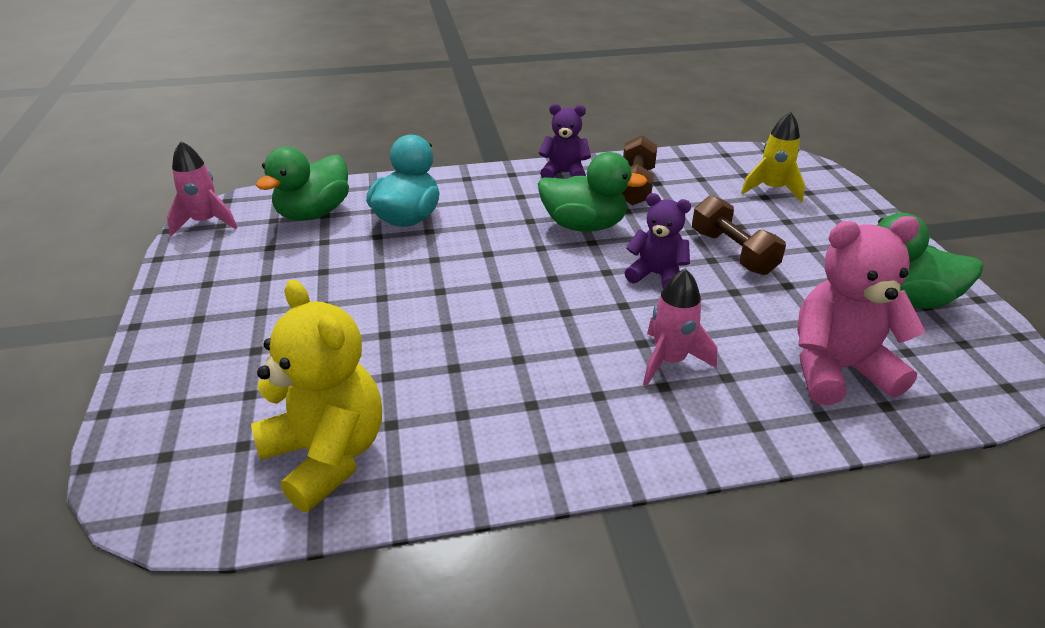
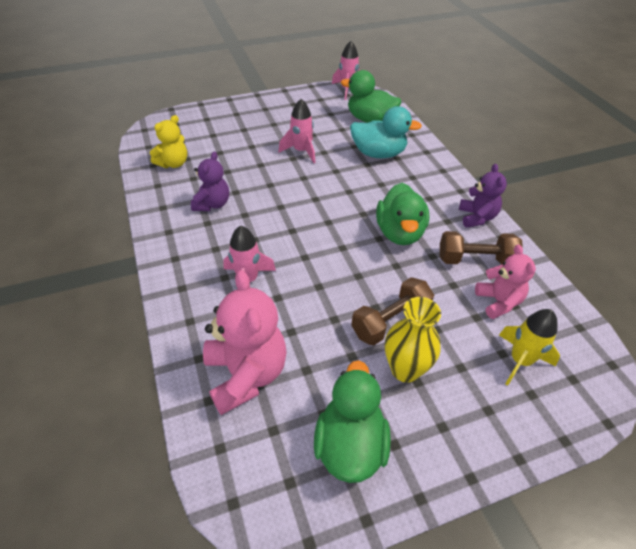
camera: 80 degrees right, 10 degrees up
yellow teddy bear [251,280,382,512] -> yellow teddy bear [150,115,187,168], size x0.61
purple teddy bear [625,193,691,289] -> purple teddy bear moved to [191,152,229,211]
none -> pink rocket [279,99,315,163]
none -> yellow vase [385,297,441,383]
none -> pink teddy bear [475,245,536,319]

